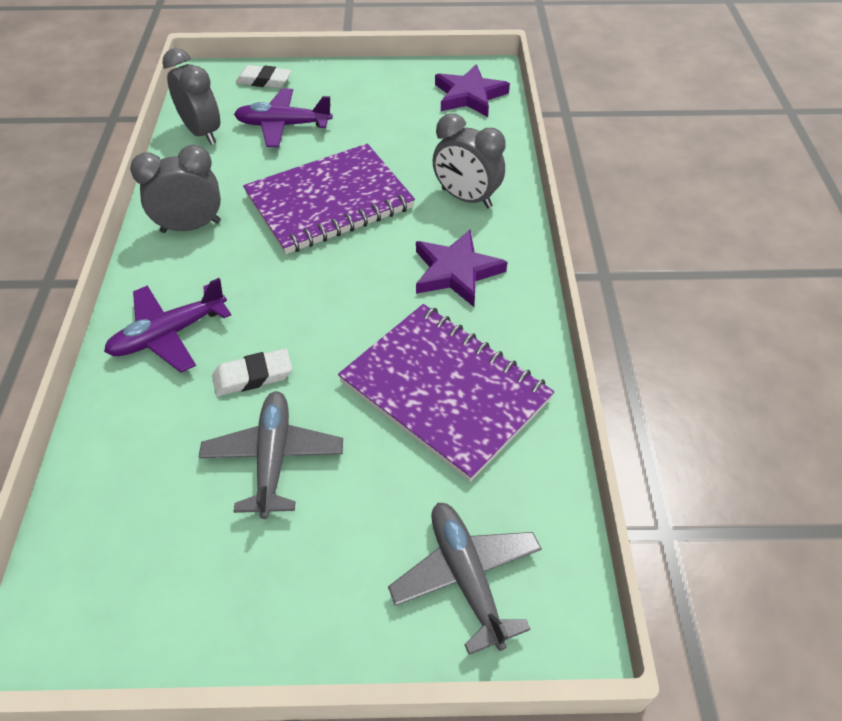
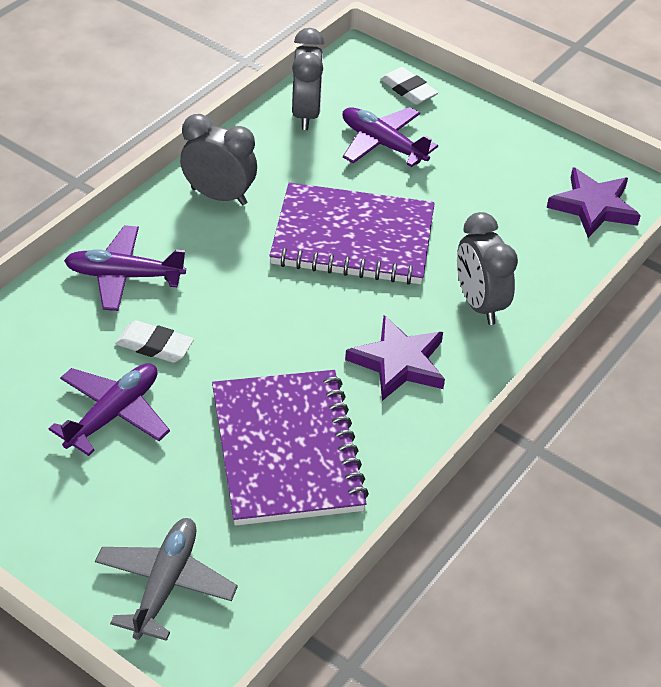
camera: 35 degrees right, 5 degrees down
grey plane [199,391,343,519] -> purple plane [49,363,170,456]

